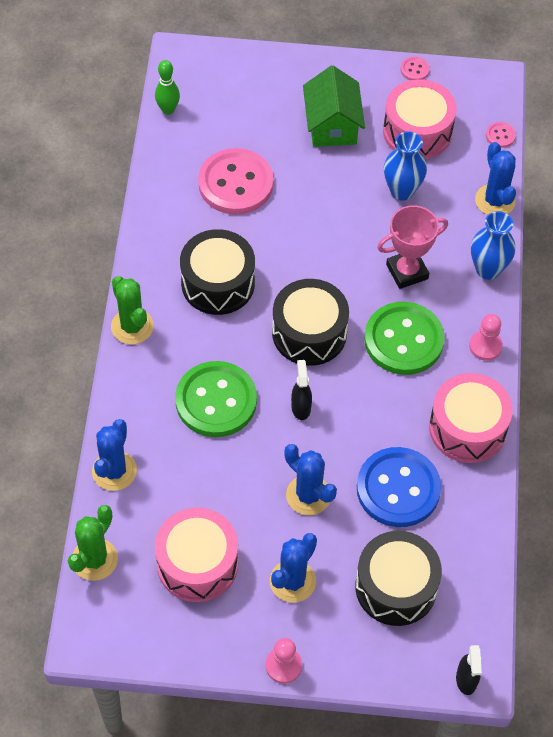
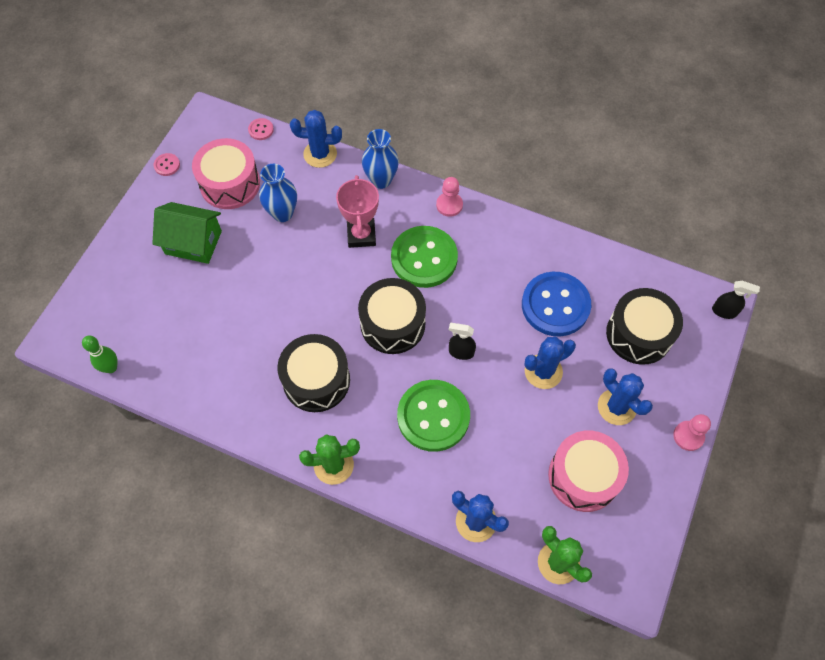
camera: 70 degrees left, 5 degrees up
pink button [198,148,274,215] -> none
pink drum [429,373,513,463] -> none

